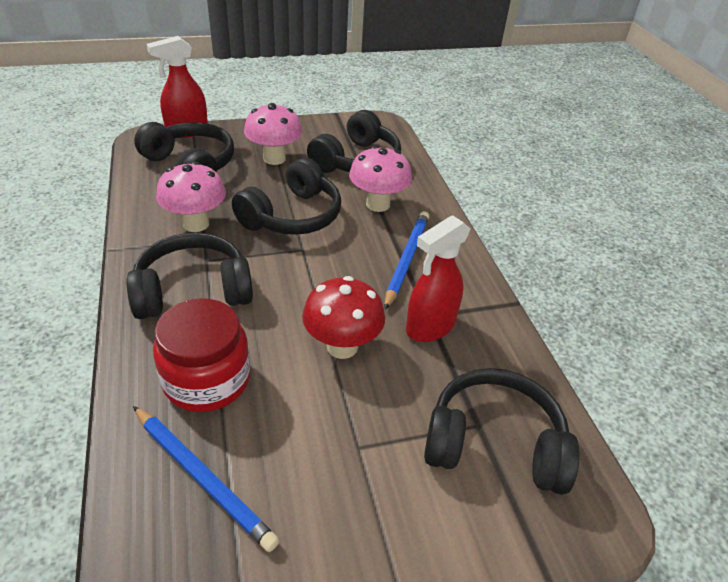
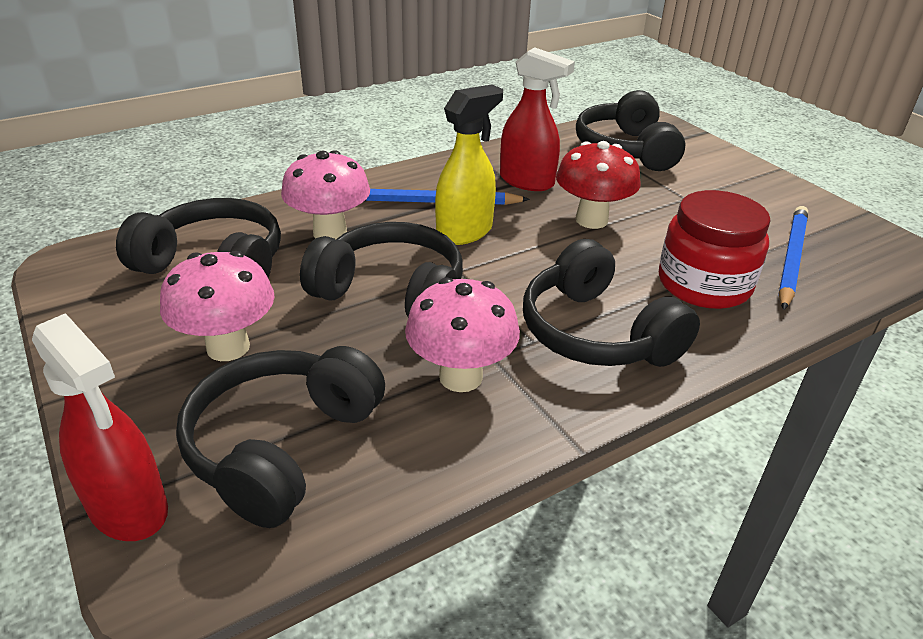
camera: 105 degrees left, 5 degrees down
none -> yellow spray bottle [435,84,503,245]

